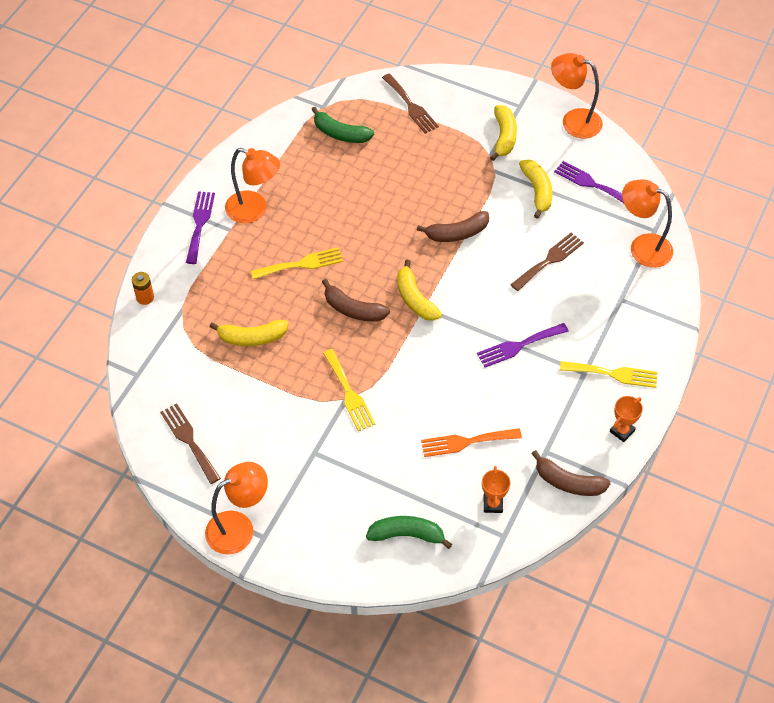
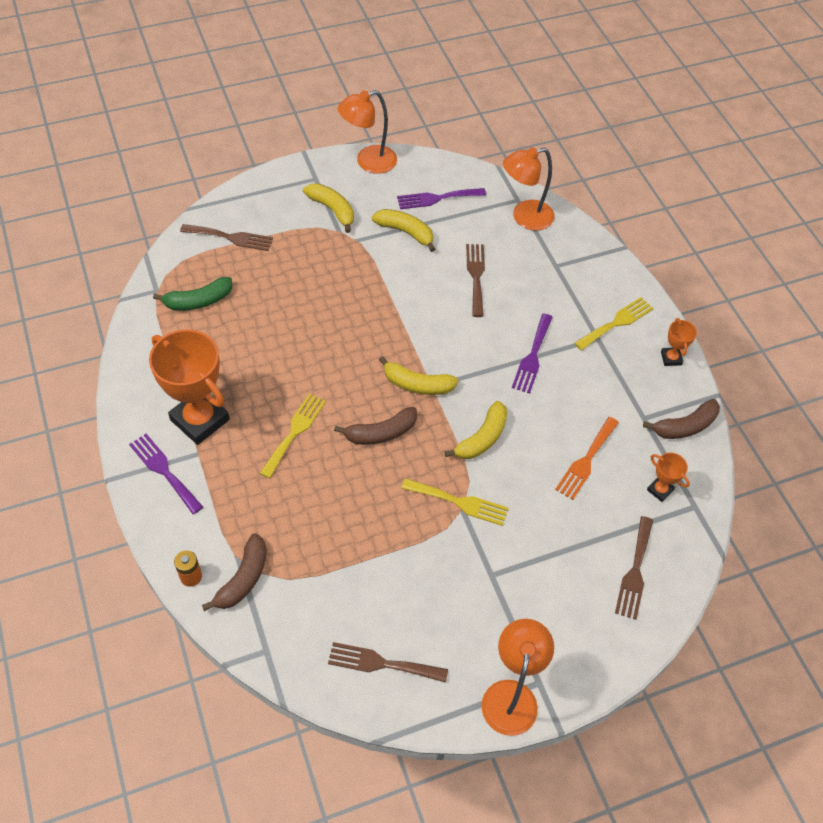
camera: 50 degrees left, 0 degrees up
yellow banana [210,320,289,346] -> yellow banana moved to [444,401,507,459]
orange lamp [225,148,280,223] -> orange trophy [149,330,230,445]
green banana [366,516,452,549] -> brown fork [615,516,653,620]
brown banana [417,211,489,242] -> brown banana moved to [202,533,266,611]

